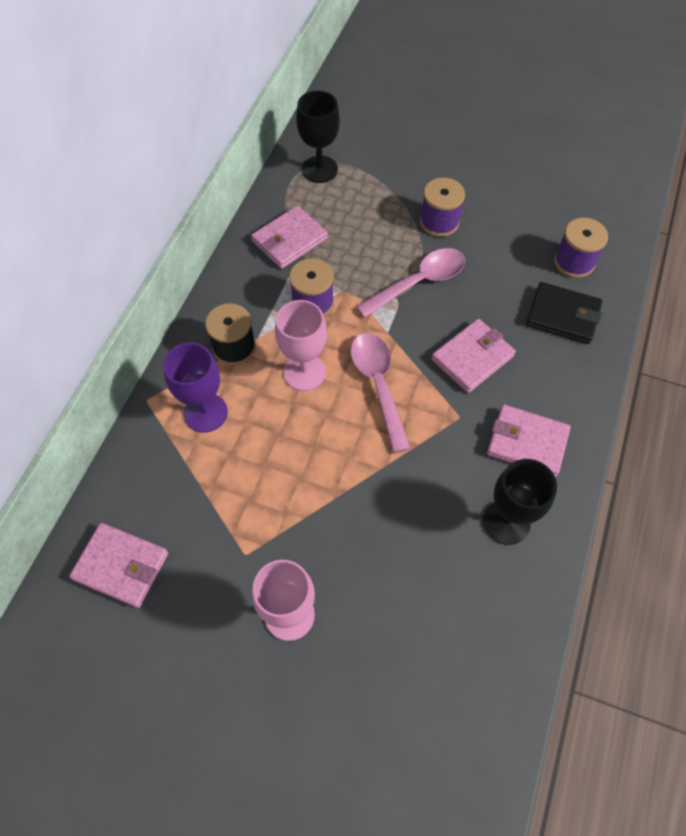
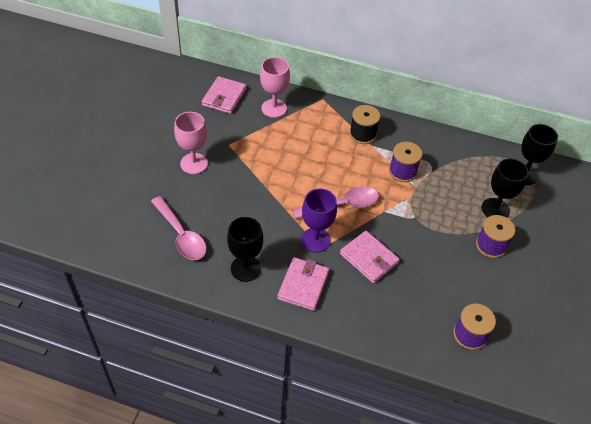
camera: 85 degrees right, 10 degrees down
purple goblet [163,343,228,433] -> purple goblet moved to [301,189,337,252]
pink wallet [251,205,328,269] -> none
pink goblet [275,300,327,391] -> pink goblet moved to [260,57,290,118]
pink spoon [356,248,465,318] -> pink spoon moved to [151,196,207,260]
black wallet [526,282,602,344] -> none
none -> black goblet [482,159,529,218]

